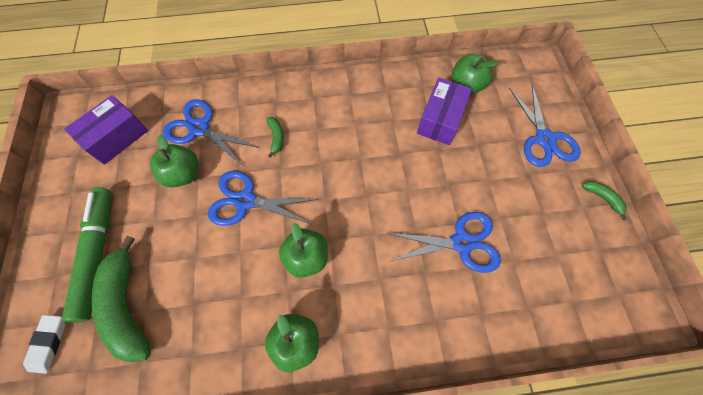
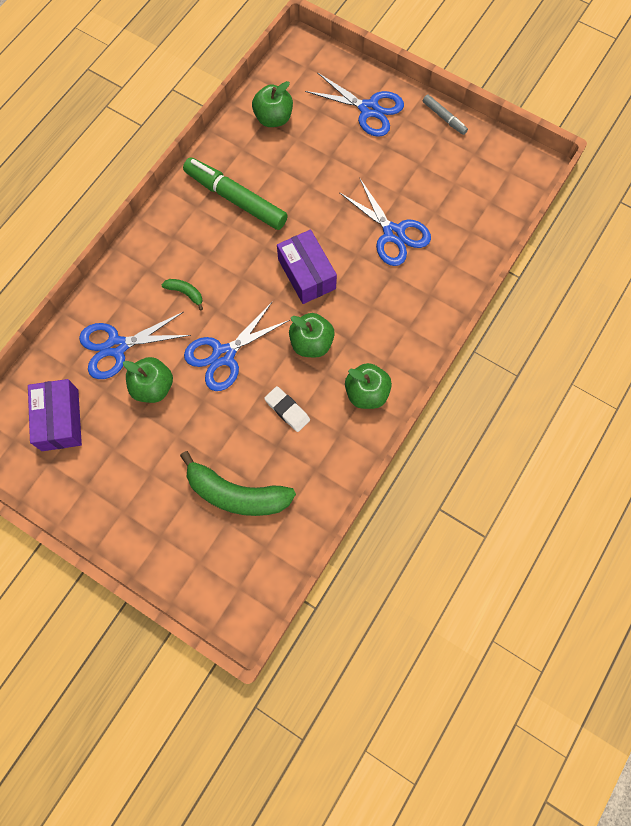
camera: 50 degrees left, 5 degrees up
white eraser [23,315,65,374] -> white eraser moved to [264,386,310,432]
green marker [62,187,111,322] -> green marker moved to [183,157,288,230]
blue scissors [387,212,501,273] -> blue scissors turned 105 degrees clockwise [339,179,431,266]
purple box [417,78,472,145] -> purple box moved to [277,229,337,304]
green banana [582,181,627,220] -> grey marker [423,95,468,135]

